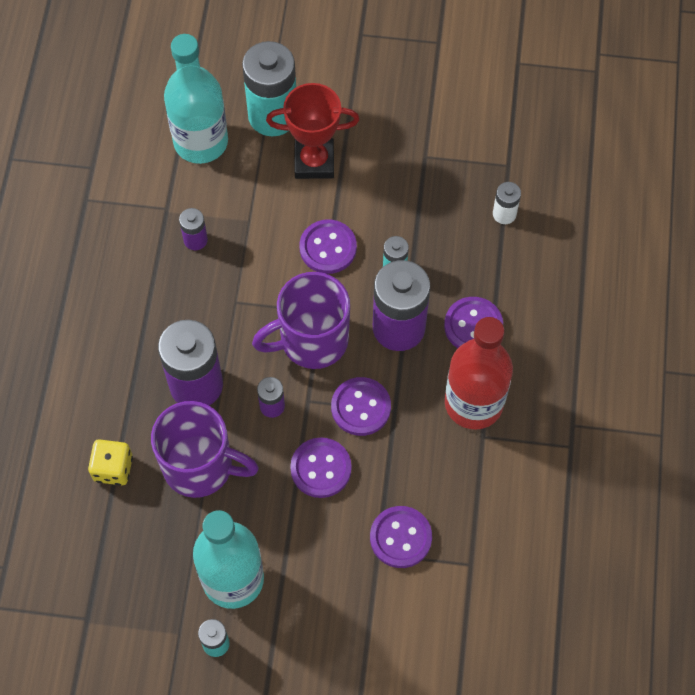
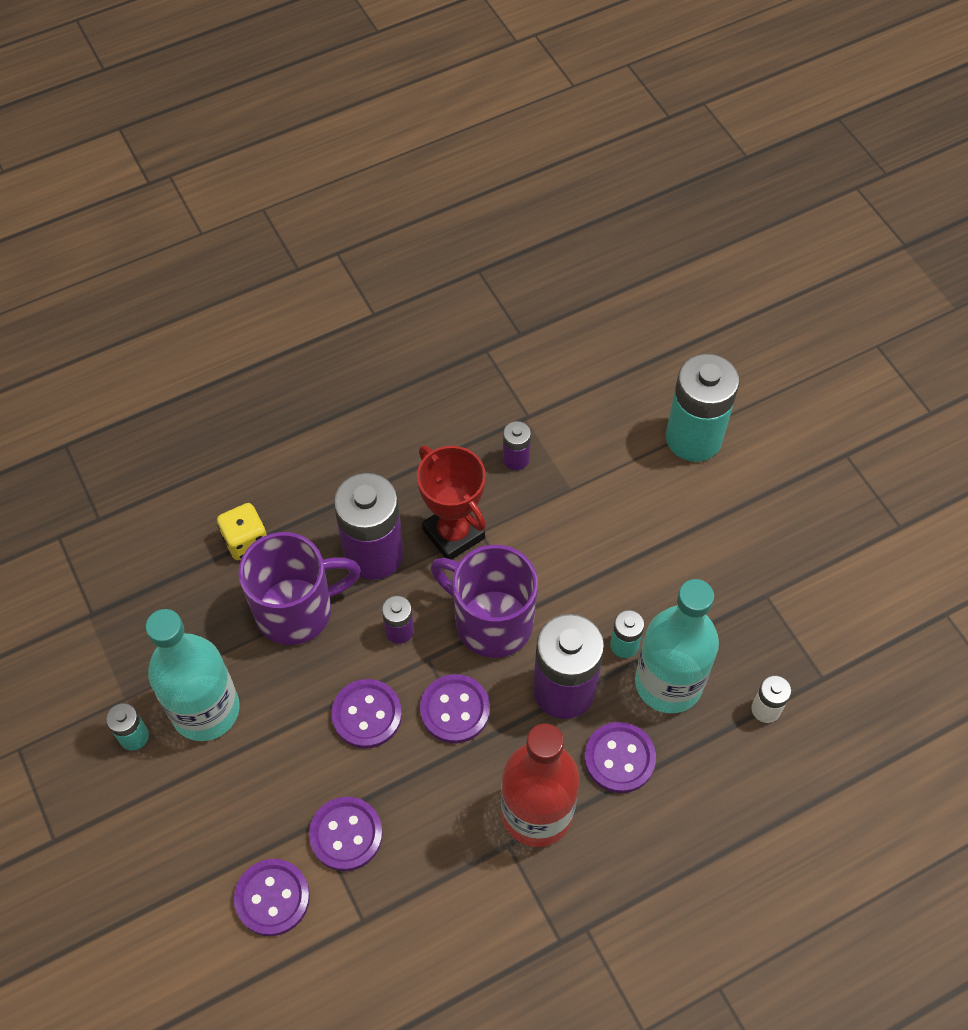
camera: 55 degrees right, 5 degrees down
purple mug [151,401,259,498] -> purple mug turned 90 degrees counterclockwise [238,532,361,645]
turquoise bottle [164,34,228,164] -> turquoise bottle moved to [635,579,719,713]
red trophy [266,83,360,179] -> red trophy moved to [417,446,486,560]
purple button [300,220,357,274] -> purple button moved to [234,859,310,936]

